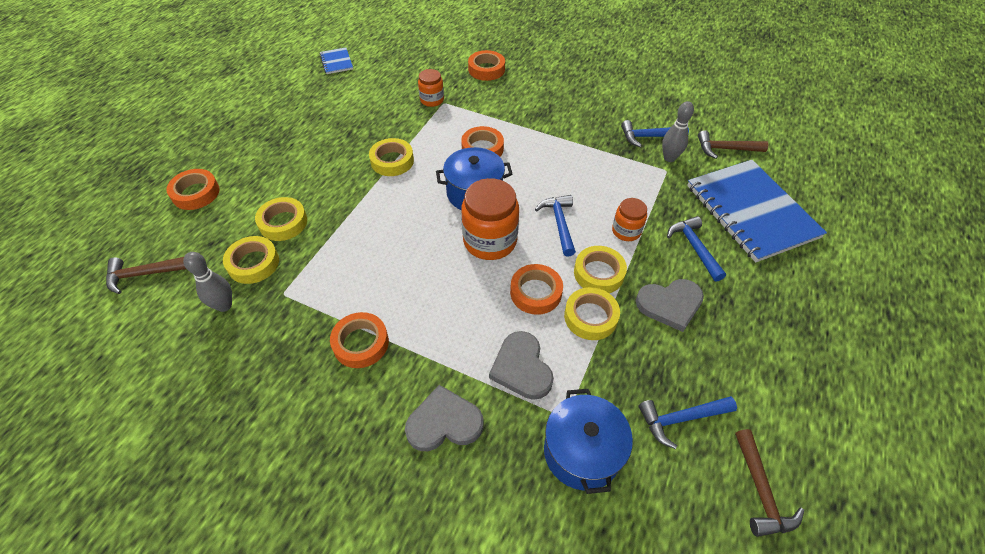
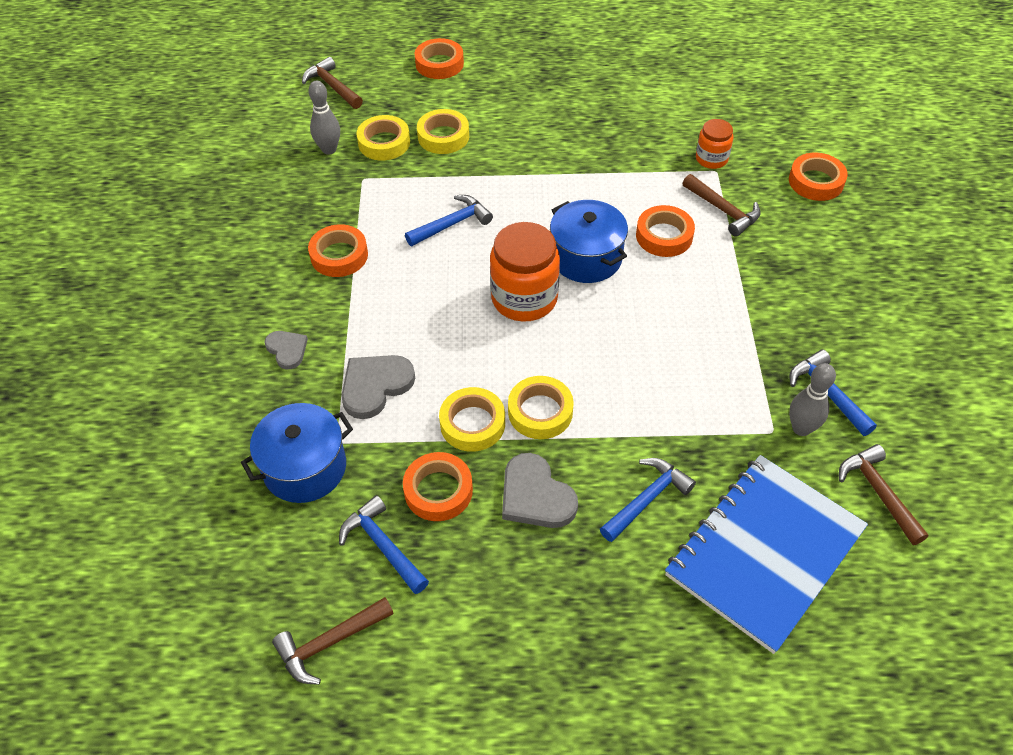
camera: 65 degrees right, 0 degrees up
blue notebook [320,47,353,74] -> none
yellow tape [369,138,414,176] -> none
grey heart [405,385,483,451] -> grey heart [265,331,308,370], size x0.61
orange tape [510,264,563,315] -> orange tape moved to [403,452,473,521]
blue hammer [535,195,576,257] -> blue hammer moved to [405,195,493,246]
orange jar [612,198,647,241] -> none
none -> brown hammer [682,174,760,237]

